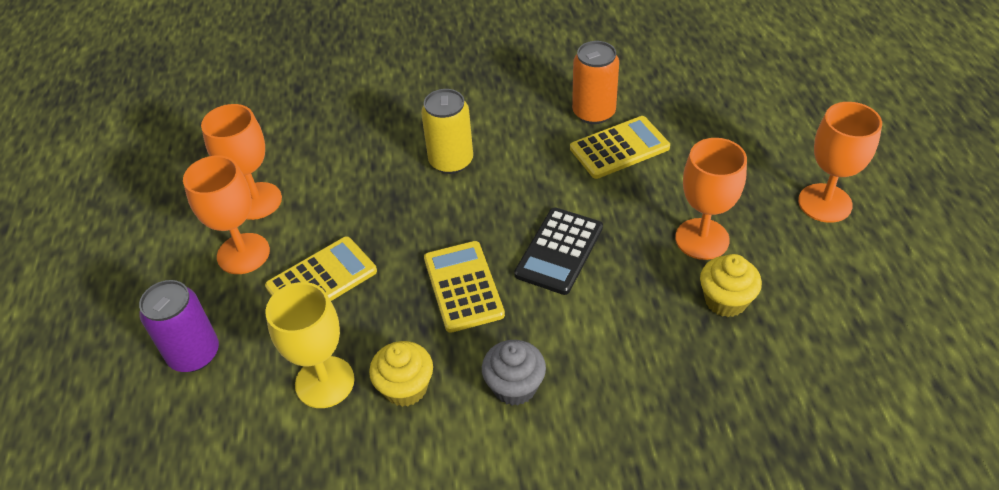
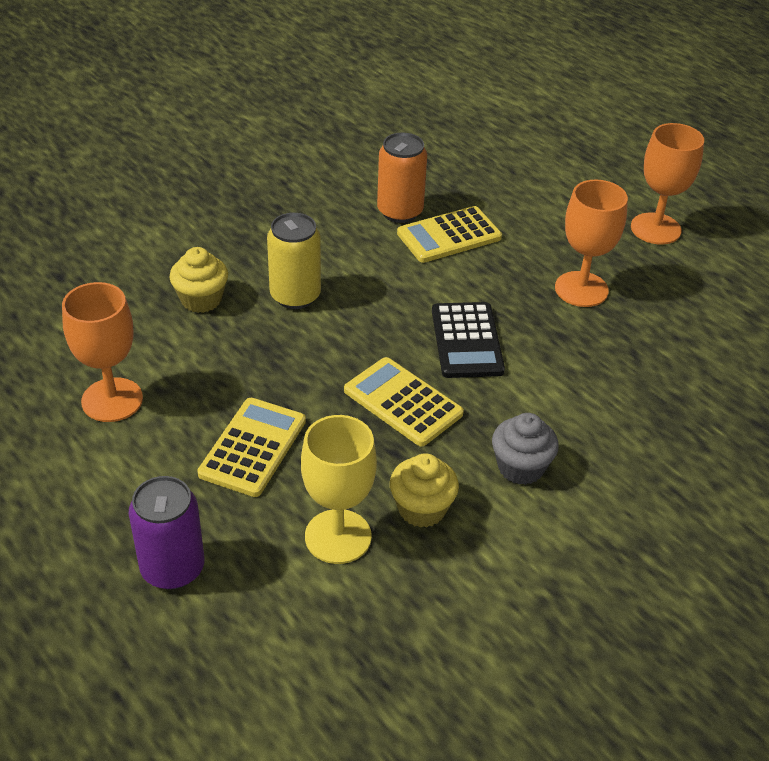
camera: 35 degrees left, 5 degrees down
orange goblet [183,155,270,274] -> none
yellow calculator [570,116,670,179] -> yellow calculator turned 150 degrees counterclockwise [397,206,502,263]
yellow cupcake [700,254,762,317] -> yellow cupcake moved to [170,247,228,313]

